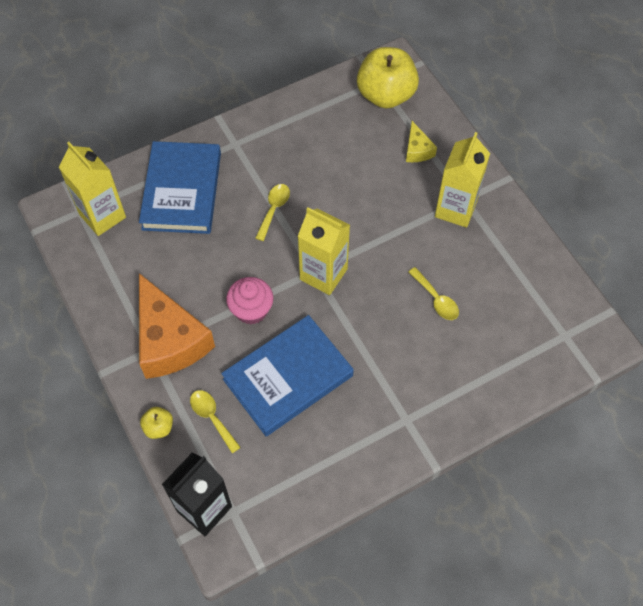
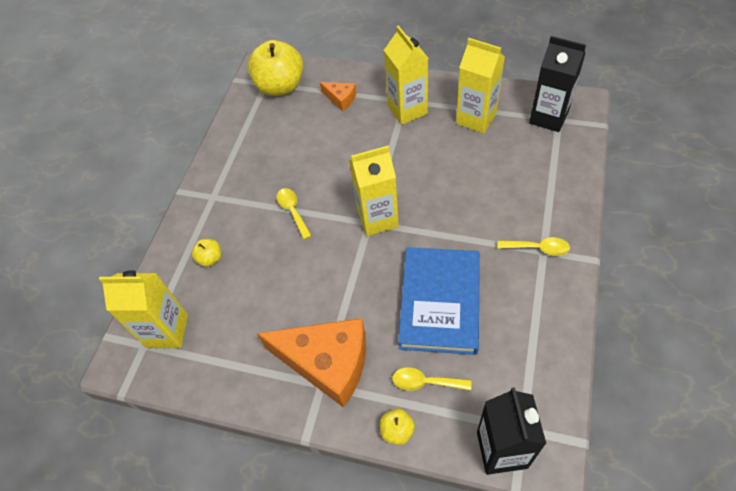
camera: 40 degrees left, 5 degrees down
blue book [139,141,221,234] -> yellow apple [192,239,221,267]
pink cupcake [226,277,273,325] -> none
yellow cheese [406,121,437,162] -> orange cheese [320,82,356,111]
yellow spoon [408,267,459,320] -> yellow spoon moved to [498,237,570,256]
none -> yellow carton [456,38,505,134]
none -> black carton [529,36,586,132]

